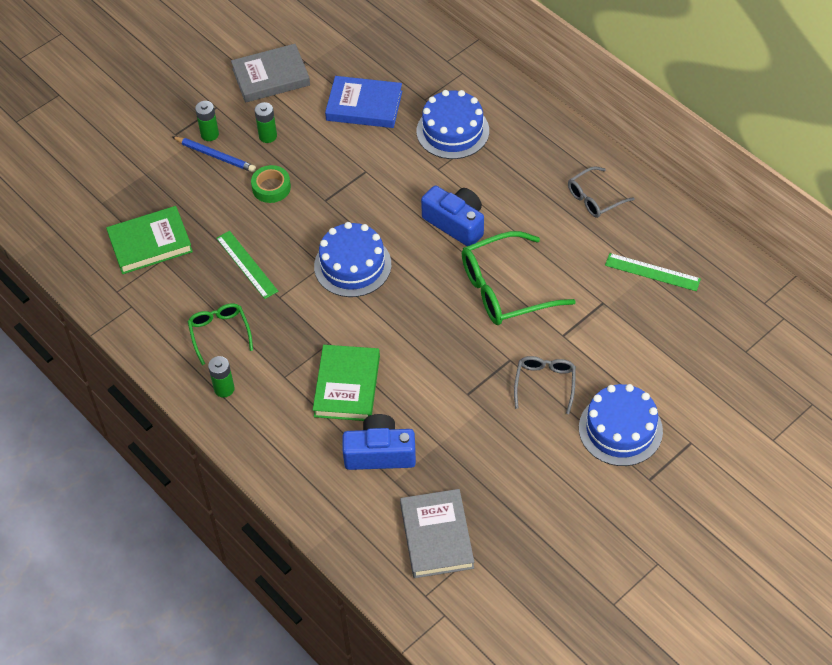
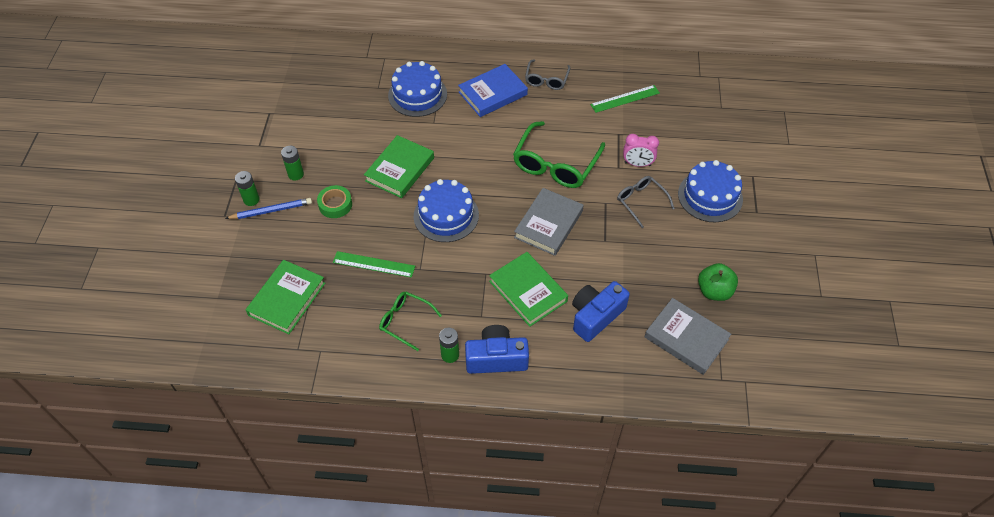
camera: 45 degrees left, 0 degrees up
grey book [231,44,310,103] -> grey book moved to [514,188,584,256]
blue book [325,76,402,128] -> blue book moved to [458,64,528,117]
blue camera [421,186,484,246] -> blue camera moved to [465,325,529,374]
none -> green book [364,135,434,198]
none -> pink clock [623,134,659,167]
none -> green apple [698,263,738,301]

